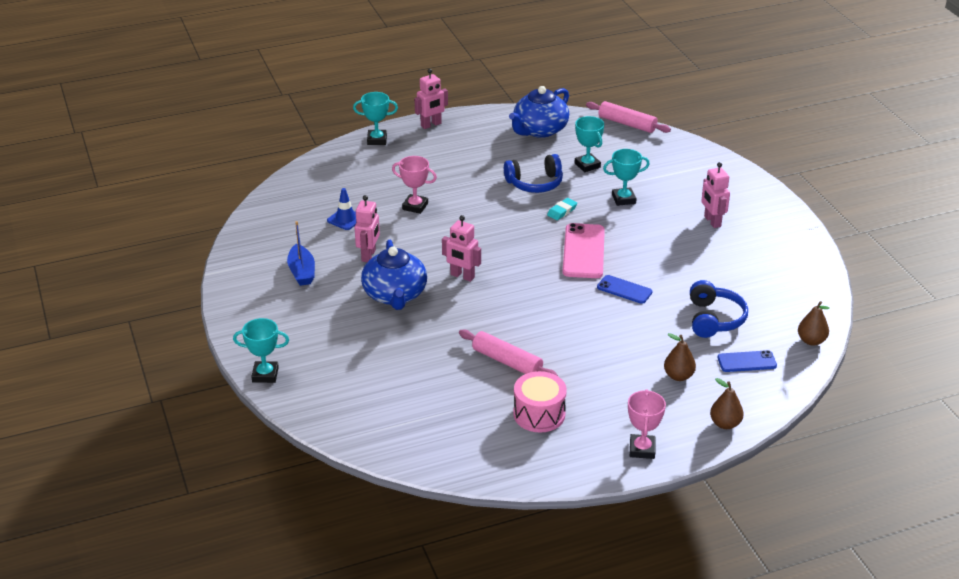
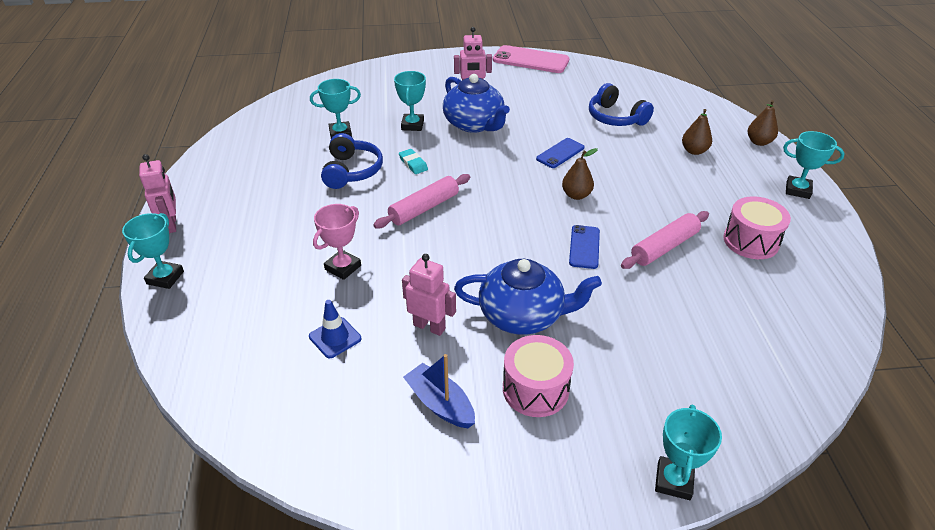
camera: 75 degrees left, 5 degrees up
blue boat [287,221,315,286] -> blue boat turned 135 degrees counterclockwise [403,354,475,428]
pink robot [442,215,481,282] -> none
blue teapot [509,86,569,138] -> blue teapot moved to [443,74,510,133]
pink phone [563,223,605,278] -> pink phone moved to [493,45,569,73]
pink rolling pin [586,101,671,133] -> pink rolling pin moved to [373,174,470,228]
pink trophy [628,389,666,459] -> turquoise trophy [783,131,845,199]
blue headphones [690,280,748,338] -> blue headphones turned 150 degrees counterclockwise [589,83,654,126]
blue phone [717,350,777,372] -> blue phone moved to [569,225,600,269]
brown pear [798,301,830,346] -> brown pear moved to [562,148,598,200]
none -> pink drum [503,335,574,417]

